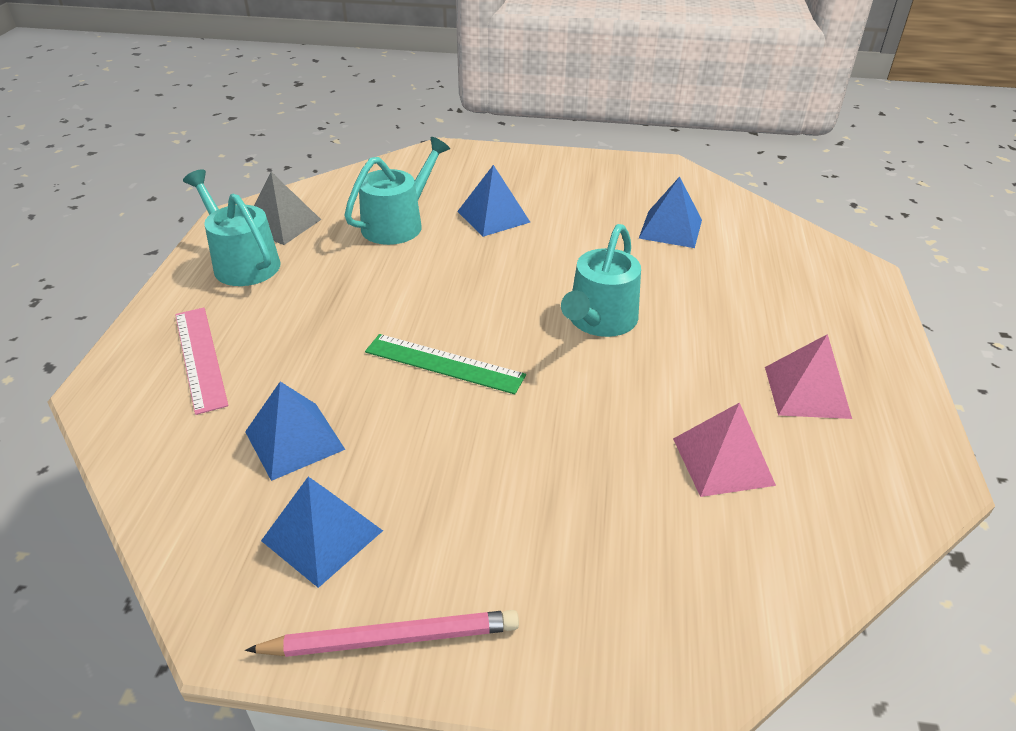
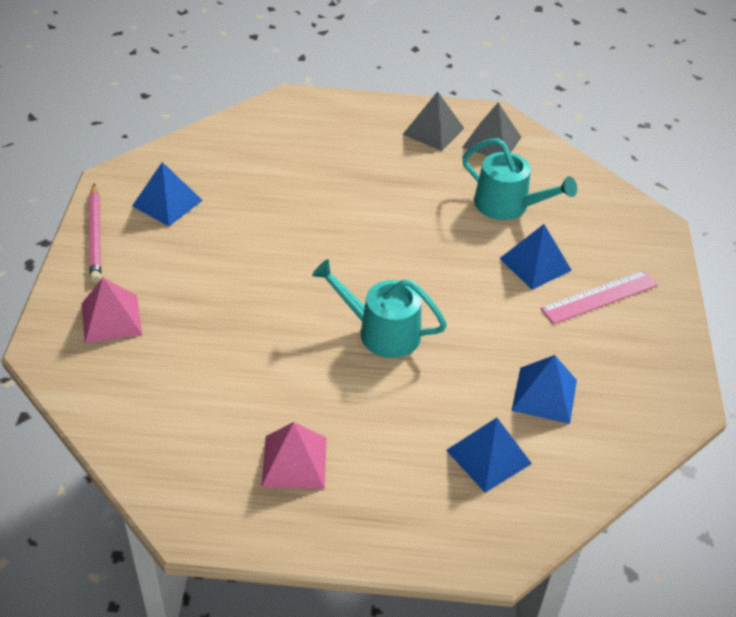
camera: 85 degrees right, 5 degrees up
pink ruler [175,308,229,415] -> pink ruler moved to [540,270,658,324]
turquoise watering can [183,169,281,286] -> grey pyramid [402,91,464,151]
blue pyramid [245,382,345,481] -> blue pyramid moved to [446,417,532,493]
green ruler [365,334,526,394] -> none
pink pyramid [673,402,776,497] -> pink pyramid moved to [82,278,142,343]

